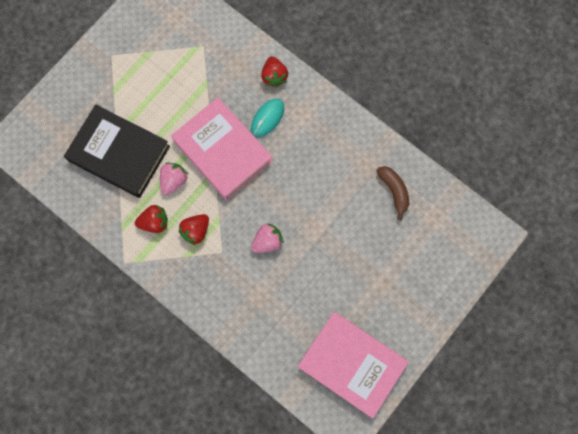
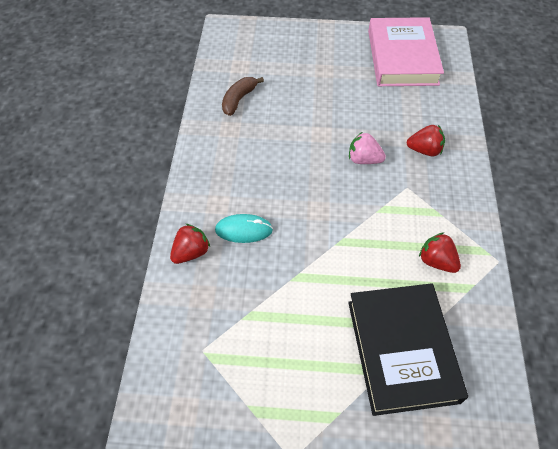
camera: 125 degrees left, 20 degrees down
pink strawberry [160,163,188,195] -> none
pink book [171,97,273,200] -> none
red strawberry [179,214,209,245] -> red strawberry moved to [407,125,445,157]

